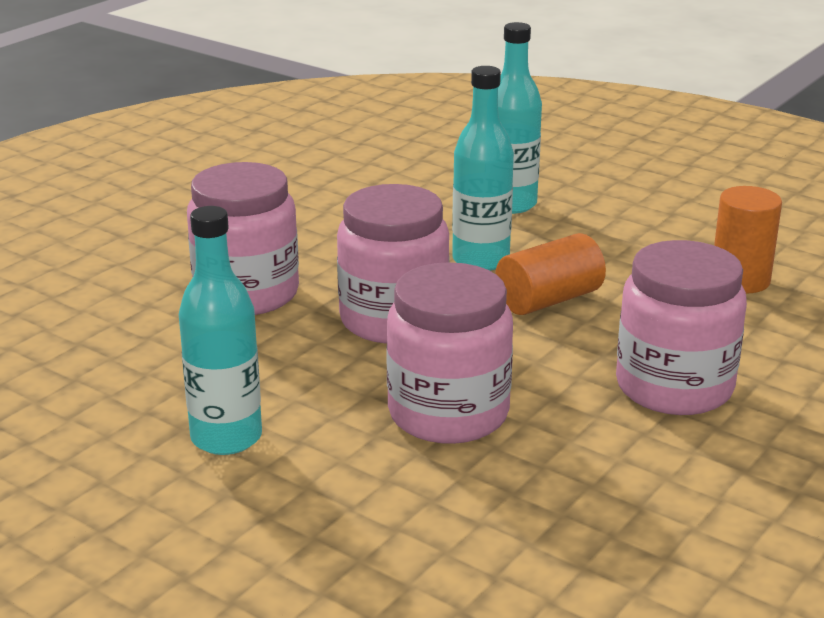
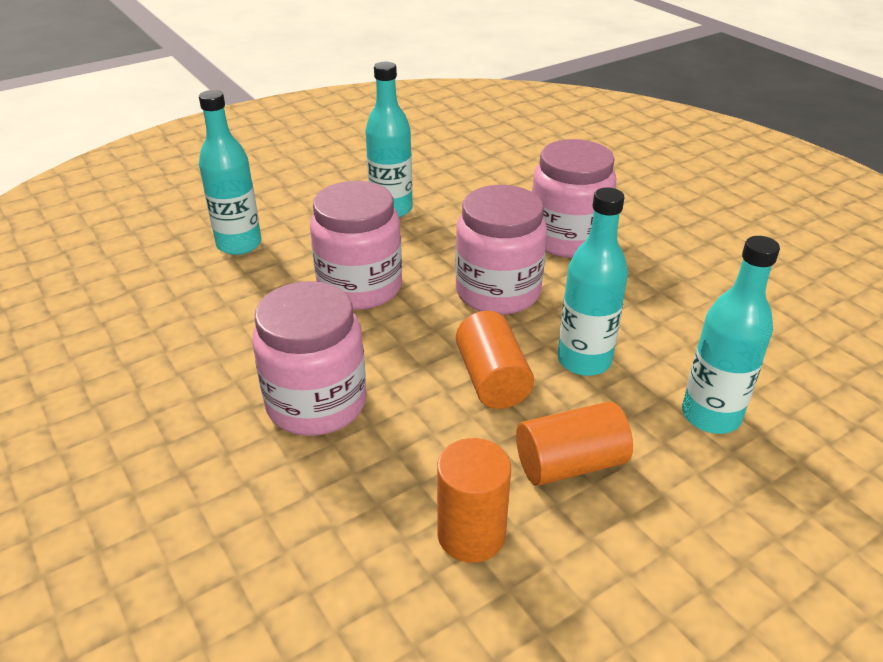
camera: 110 degrees right, 10 degrees up
none -> turquoise bottle [199,90,262,255]
none -> orange cylinder [516,401,633,486]

